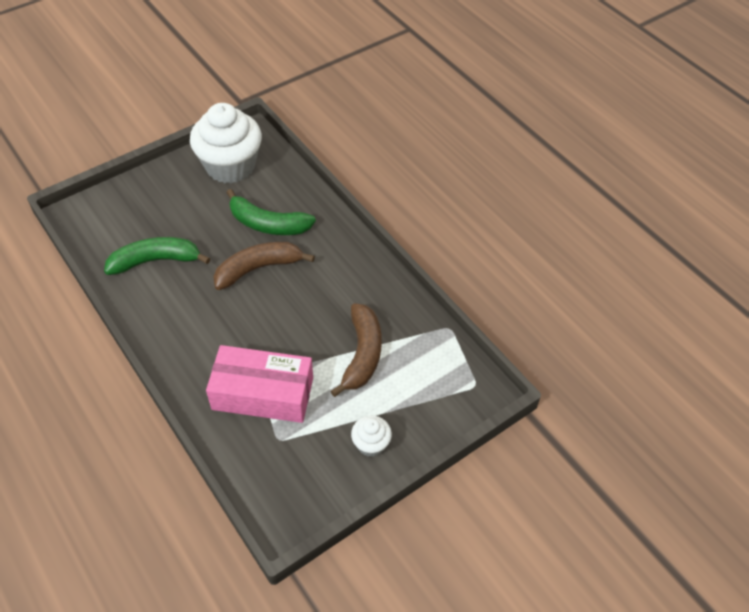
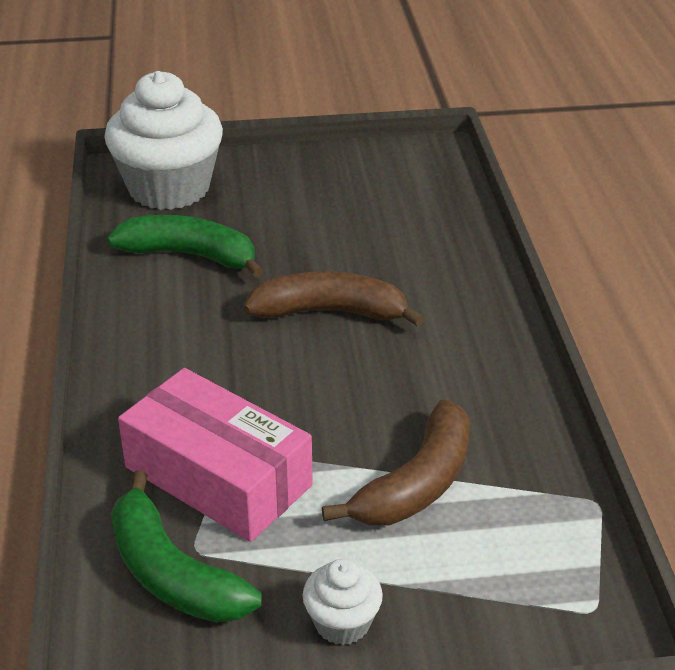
camera: 30 degrees right, 15 degrees down
white cupcake [190,103,262,183] -> white cupcake moved to [104,71,223,210]
green banana [226,189,316,235] -> green banana moved to [111,470,262,623]

